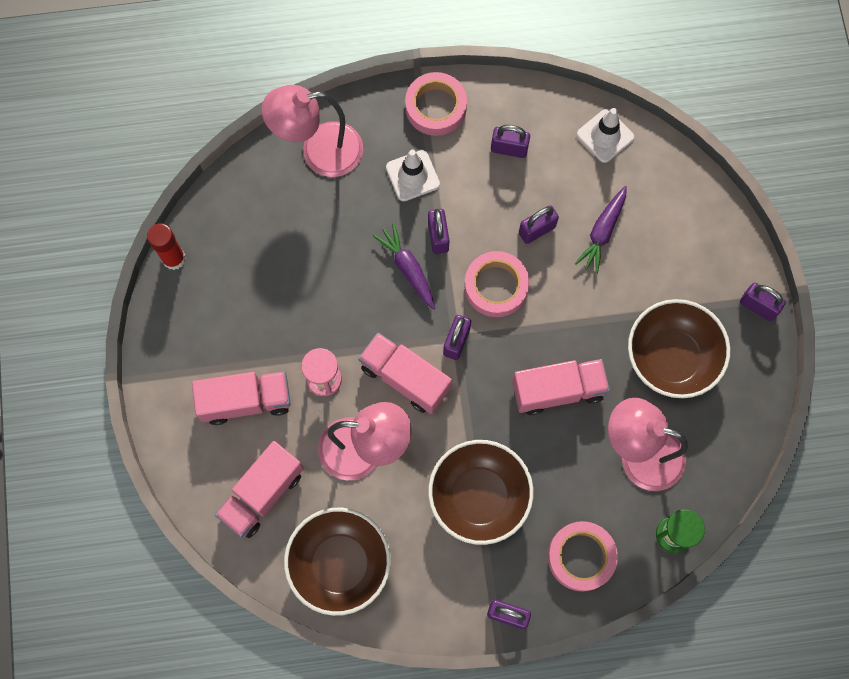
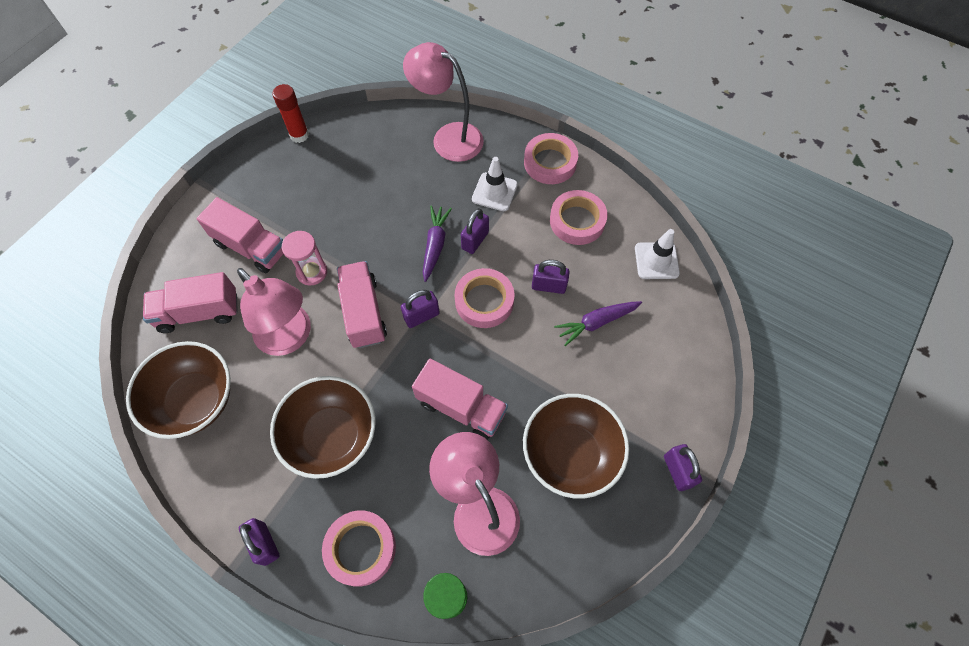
camera: 40 degrees right, 10 degrees down
purple padlock [491,125,530,158] -> pink tape [550,190,607,245]

